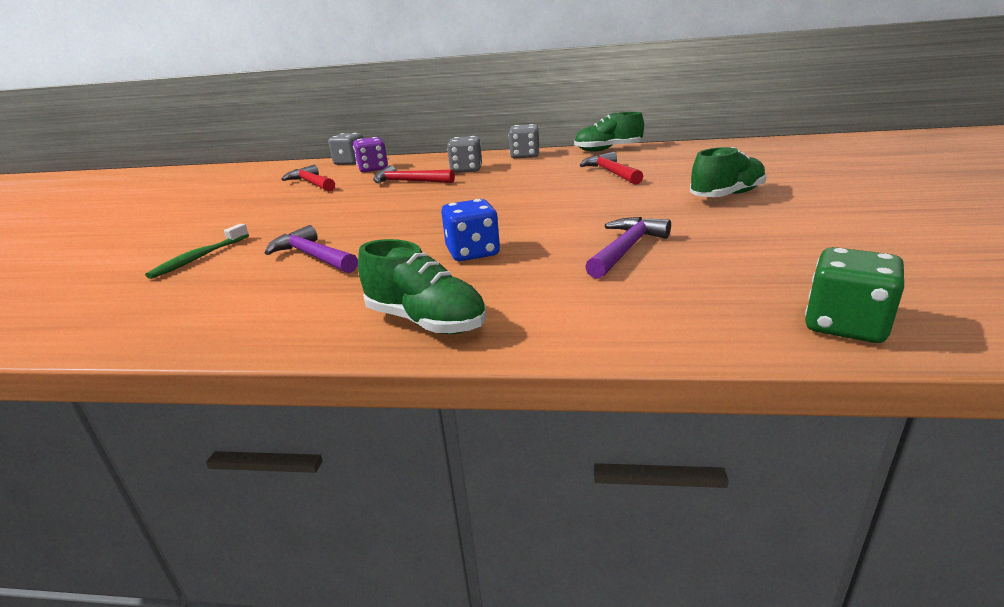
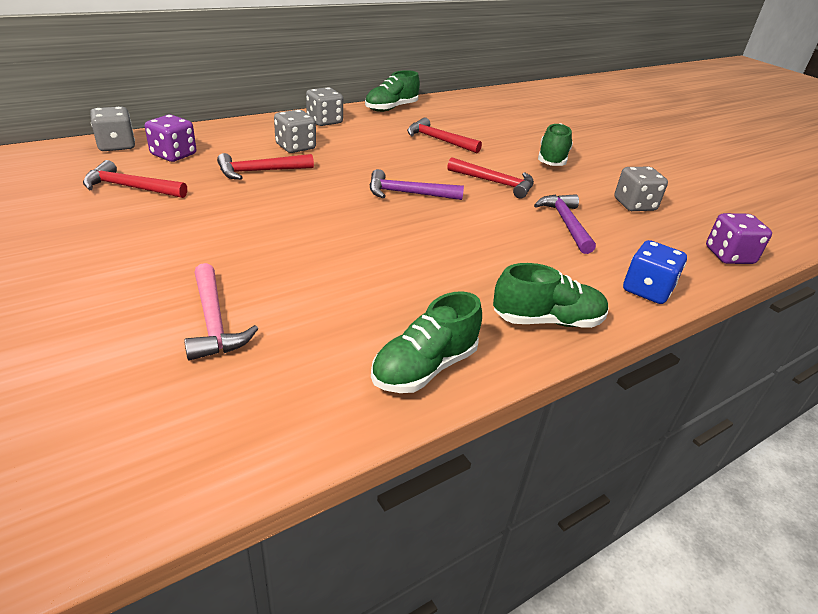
camera: 45 degrees left, 10 degrees up
green toothbrush [145,224,249,279] -> pink hammer [184,263,258,361]
purple hammer [265,225,358,273] -> purple hammer moved to [369,169,464,200]
blue dice [441,199,500,261] -> blue dice moved to [623,240,687,304]
green dice [805,247,904,343] -> purple dice [706,213,772,264]
none -> green shoe [371,291,482,393]
none -> red hammer [447,157,534,199]
none -> grey dice [614,167,668,211]

